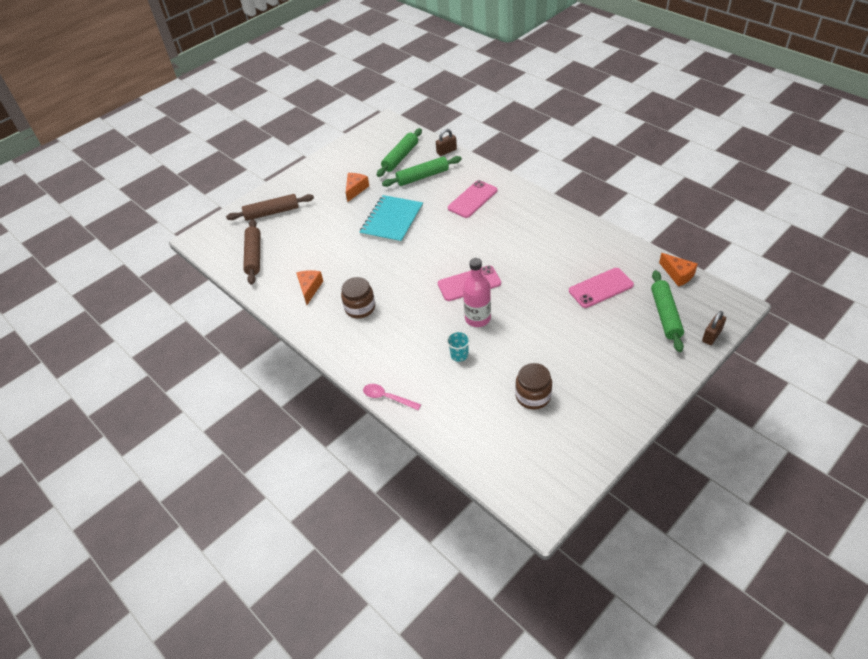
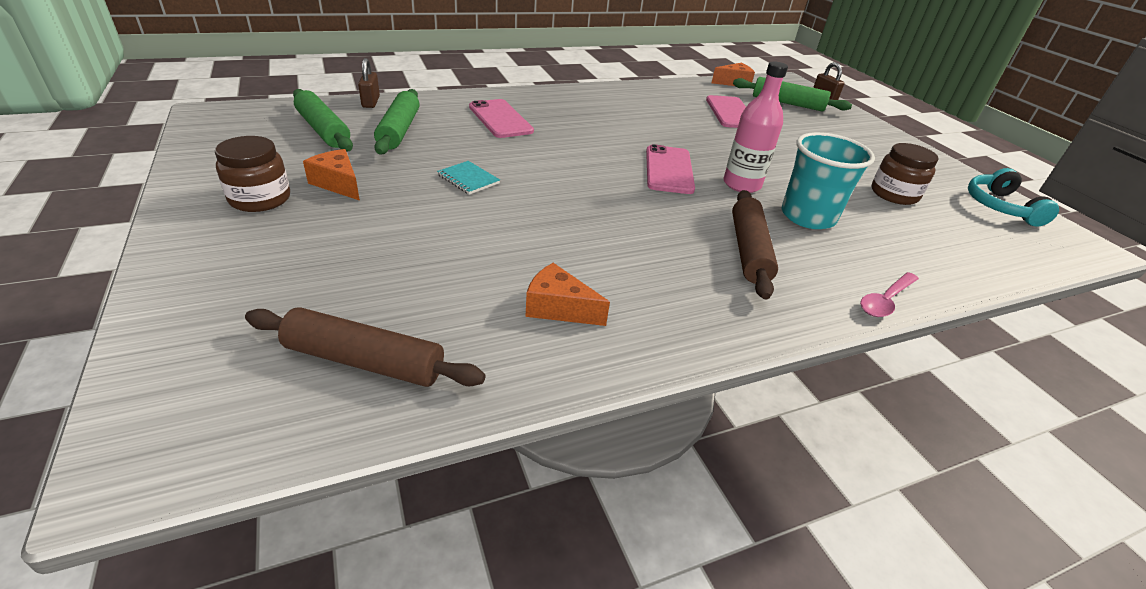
camera: 75 degrees left, 10 degrees down
brown rolling pin [226,194,314,221] -> brown rolling pin moved to [732,190,778,299]
brown jar [341,277,375,318] -> brown jar moved to [215,136,290,212]
turquoise notebook [360,195,423,244] -> turquoise notebook [437,161,500,195], size x0.48
turquoise cup [447,331,470,362] -> turquoise cup [782,132,875,229], size x2.00
none -> turquoise headphones [968,168,1059,227]

